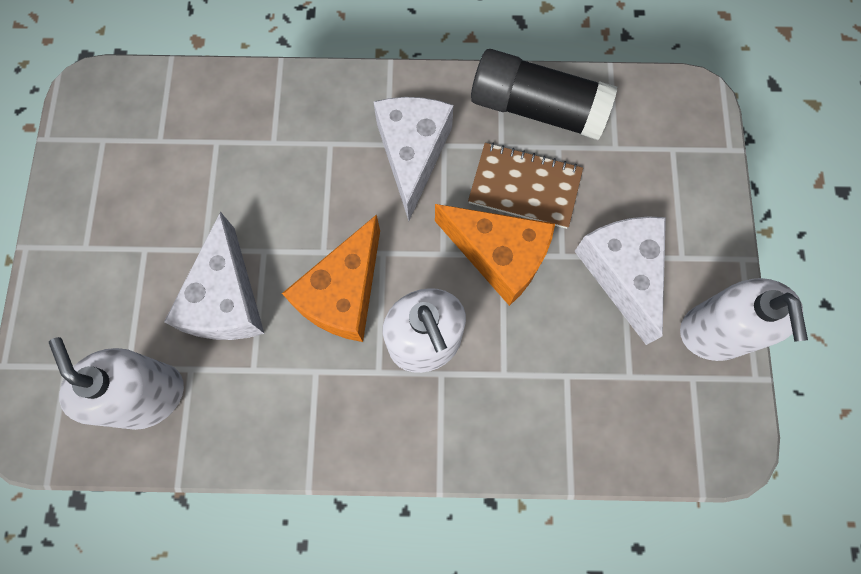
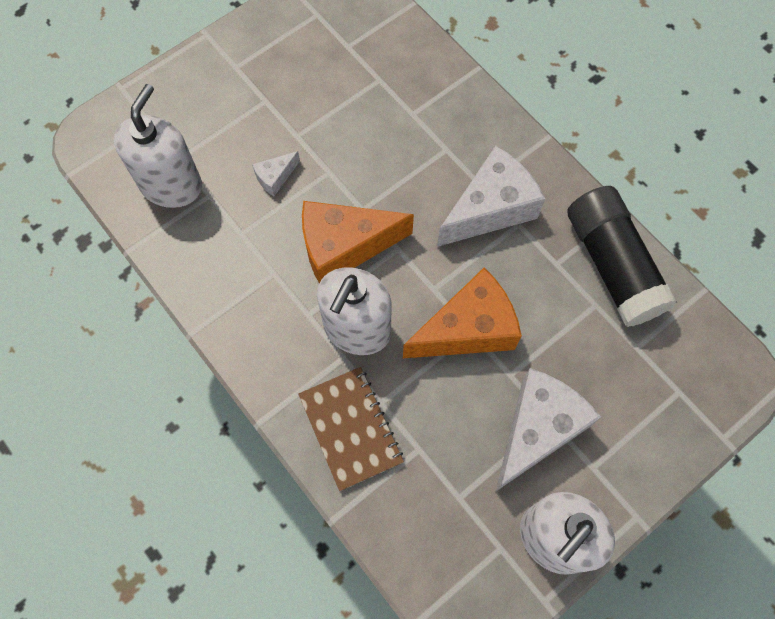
camera: 50 degrees right, 5 degrees down
white cheese [164,212,265,340] -> white cheese [252,151,300,196], size x0.45
orange cheese [435,204,555,306] -> orange cheese turned 105 degrees counterclockwise [403,268,522,358]
brown notebook [468,143,583,229] -> brown notebook moved to [299,367,404,491]

